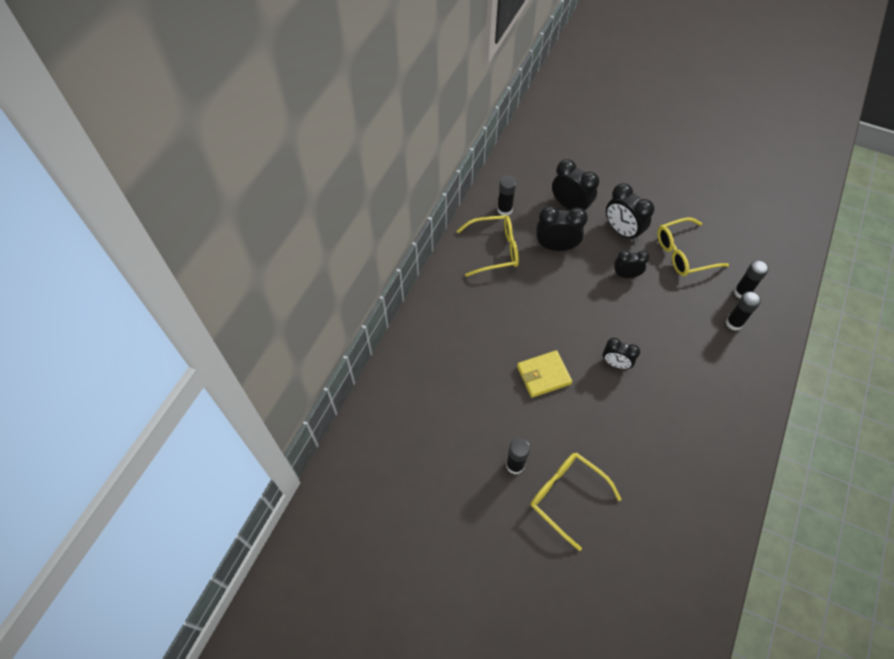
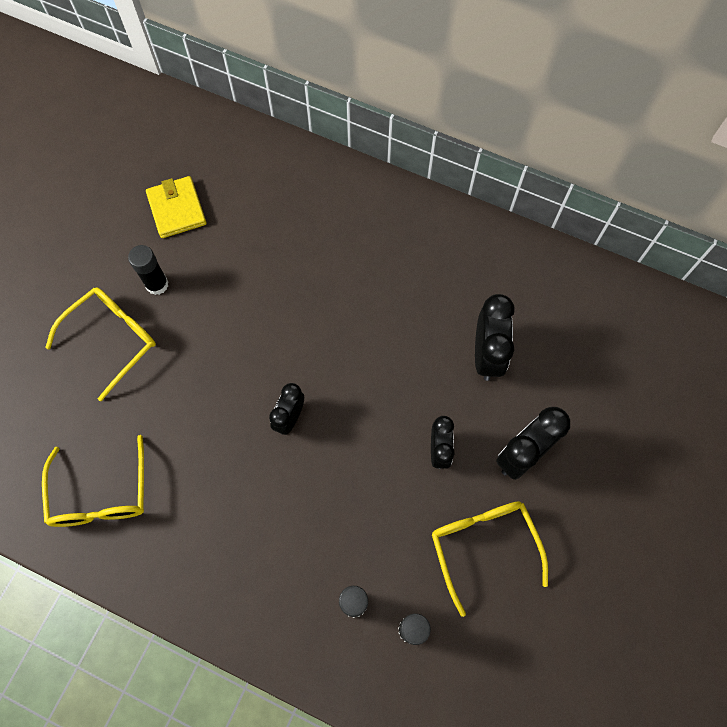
camera: 90 degrees right, 10 degrees up
yellow glasses [457,215,519,277] -> yellow glasses moved to [42,435,144,527]
black glue stick [497,176,516,215] -> none
yellow wallet [517,350,572,398] -> yellow wallet moved to [146,176,207,238]
black clock [552,159,599,212] -> none

